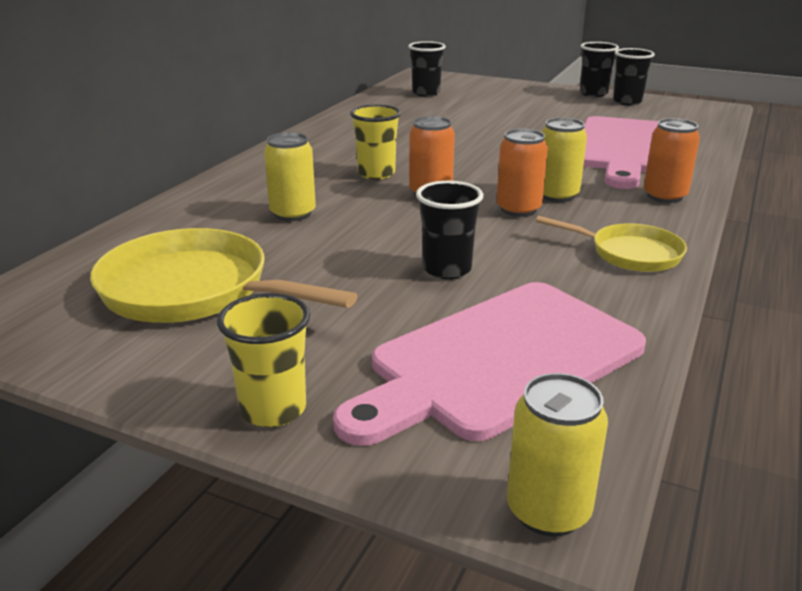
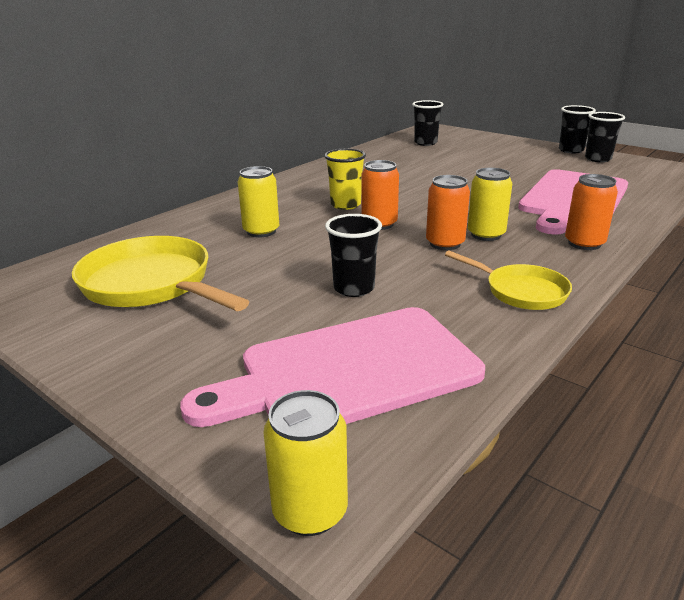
camera: 15 degrees right, 0 degrees up
yellow cup [217,293,310,427] -> none

